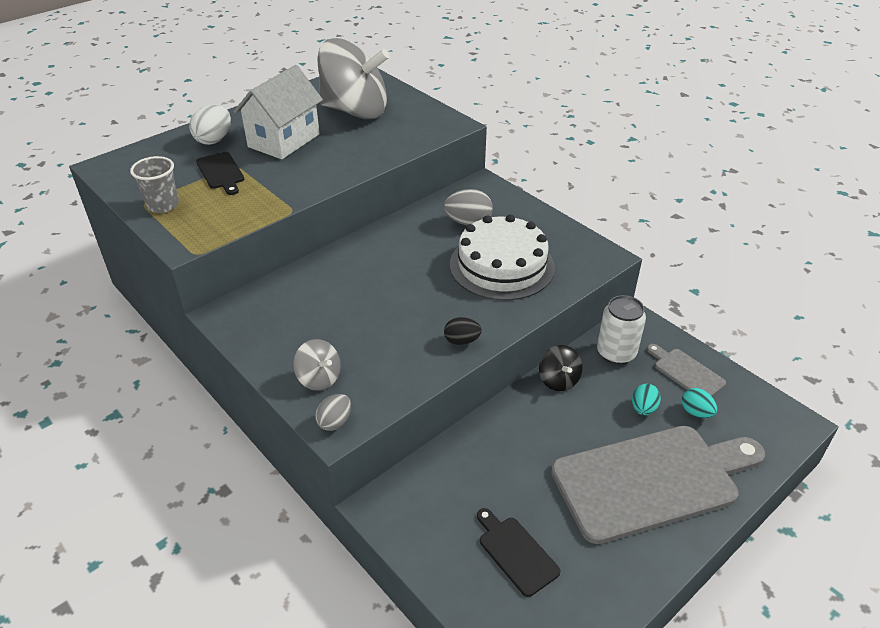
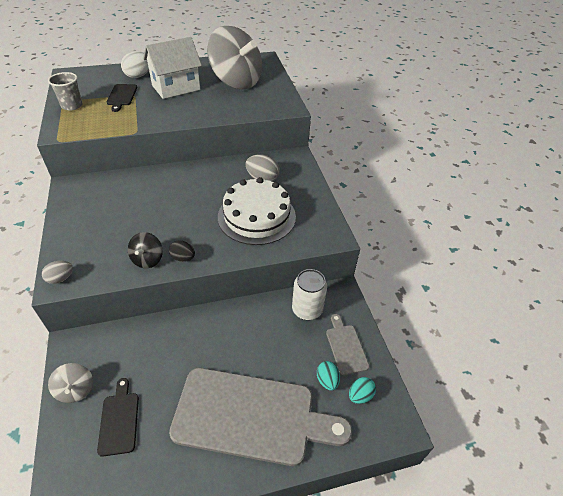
camera: 25 degrees right, 5 degrees up
grey spinning top [293,339,341,391] -> grey spinning top moved to [48,363,93,403]
black spinning top [539,345,583,391] -> black spinning top moved to [128,232,163,268]
turquoise egg [632,384,661,415] -> turquoise egg moved to [349,377,376,404]

